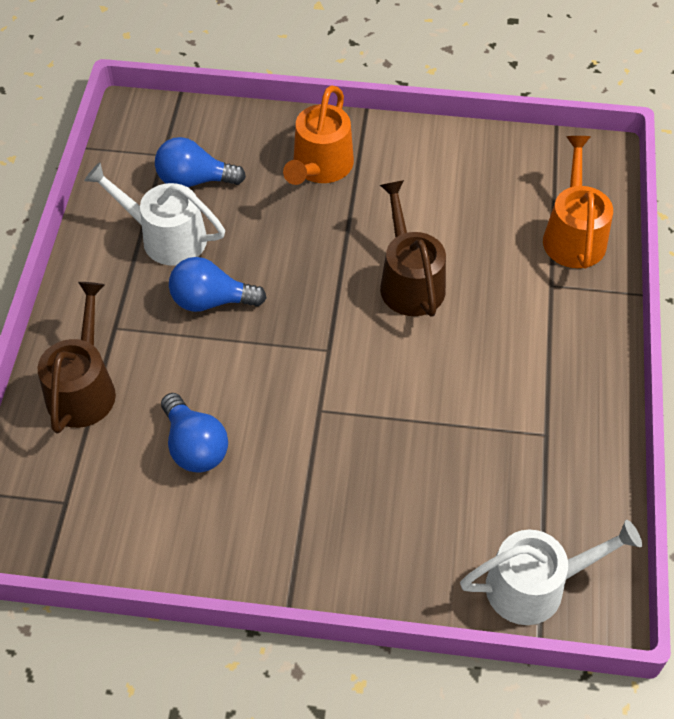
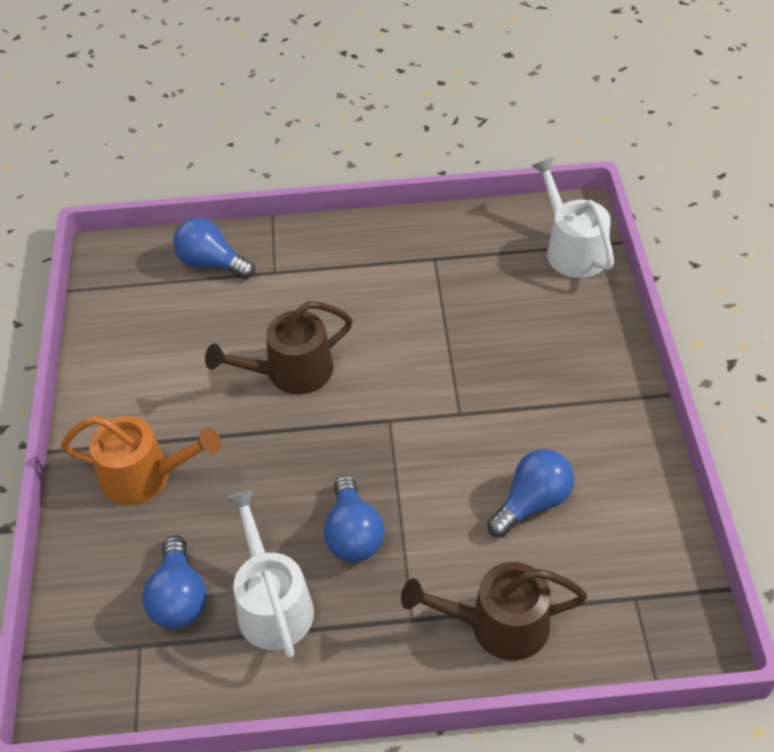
camera: 100 degrees left, 5 degrees down
white watering can [84,162,225,266] -> white watering can turned 150 degrees clockwise [226,489,314,658]
orange watering can [543,136,613,268] -> blue light bulb [173,218,255,279]

